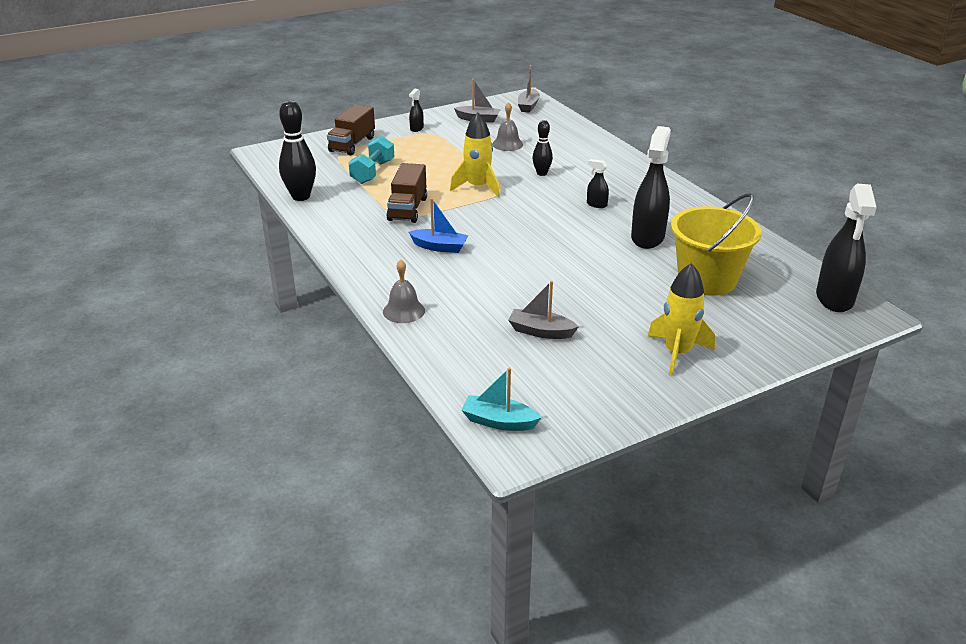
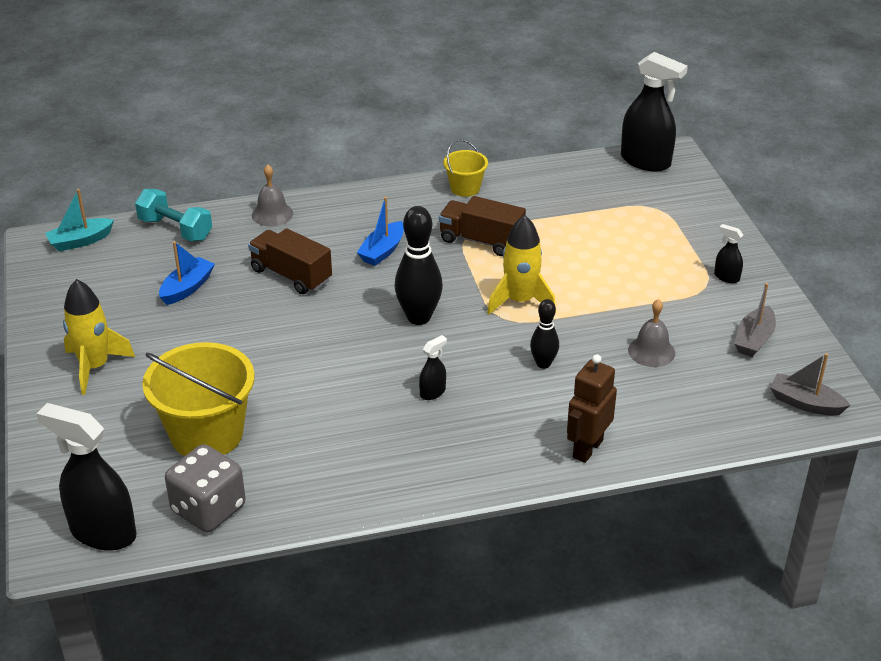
camera: 105 degrees right, 5 degrees up
black bowling pin [279,100,316,201] -> black bowling pin moved to [394,206,443,325]
brown truck [327,104,375,155] -> brown truck moved to [248,228,332,294]
turquoise dumbbell [348,136,394,184] -> turquoise dumbbell moved to [135,189,212,241]
turquoise boat [461,367,542,431] -> turquoise boat turned 150 degrees counterclockwise [45,189,114,252]
grey boat [508,281,579,339] -> blue boat [159,241,215,305]
black spray bottle [631,126,671,249] -> black spray bottle moved to [621,52,688,172]
none -> grey dice [165,444,246,532]
none -> yellow bucket [443,139,488,197]
none -> brown robot [567,354,617,463]

